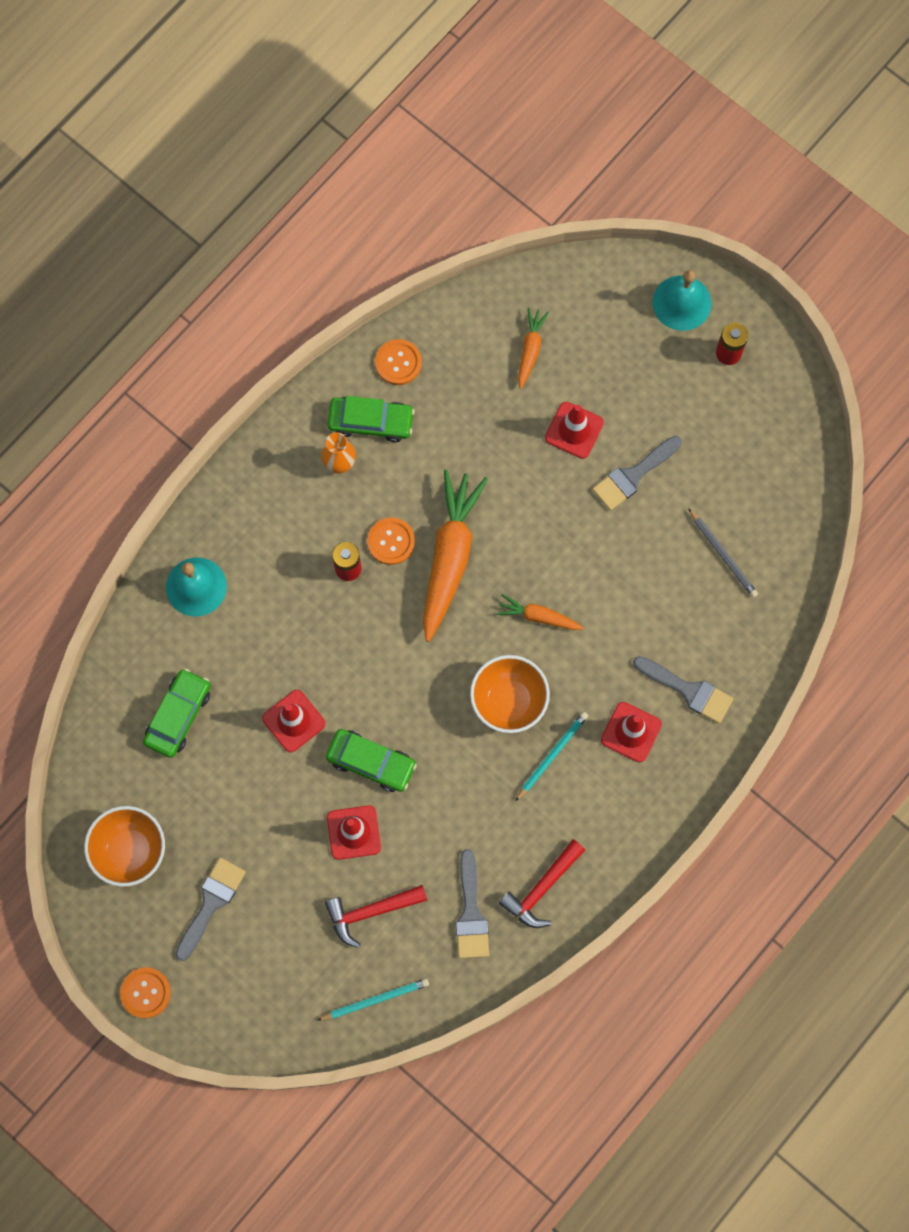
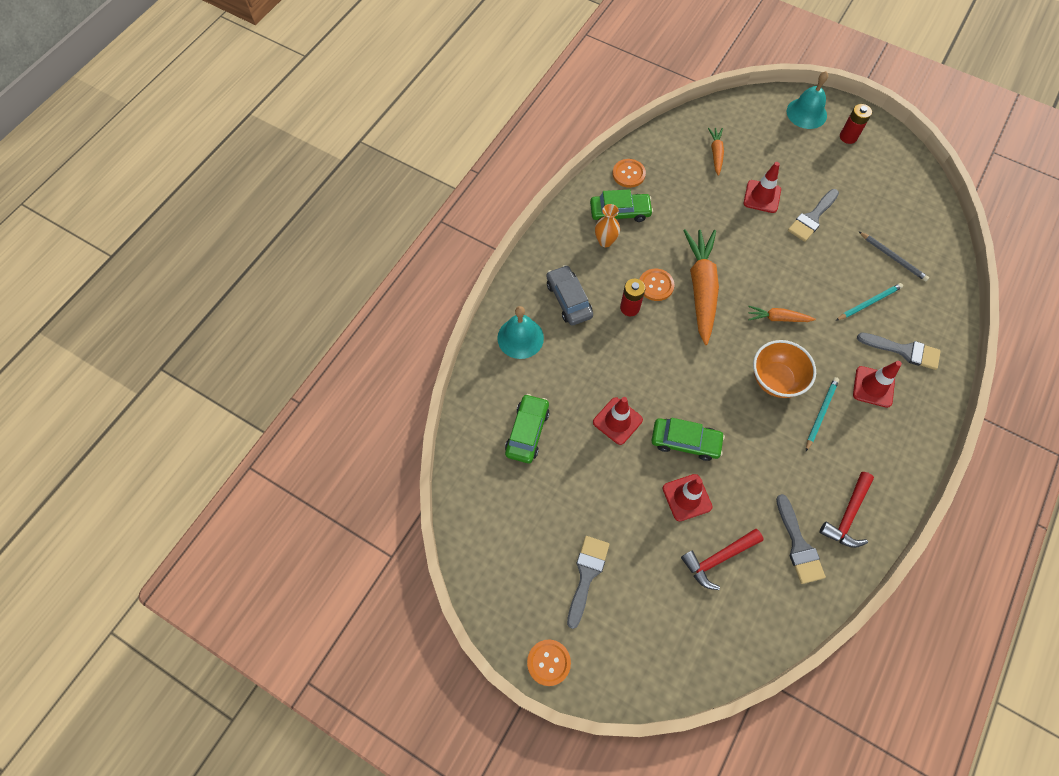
camera: 10 degrees left, 10 degrees down
orange bowl [84,806,165,887] -> none
turquoise pencil [317,978,429,1021] -> turquoise pencil moved to [835,283,903,321]
none -> grey car [546,265,593,326]

